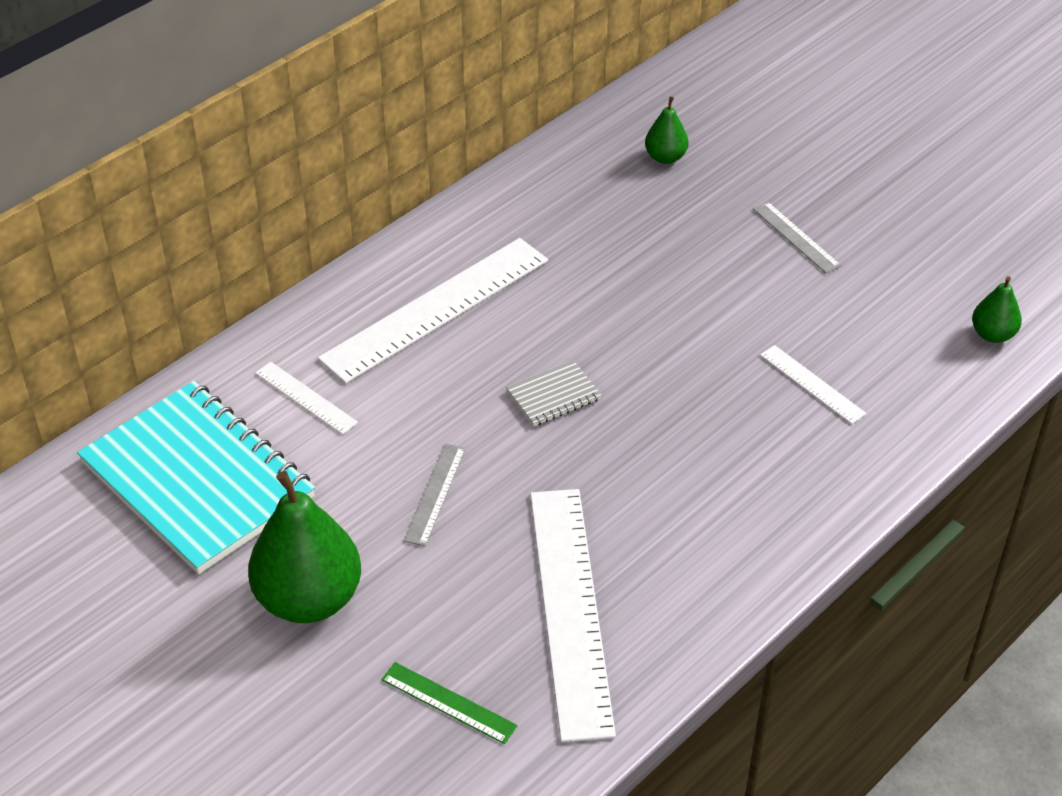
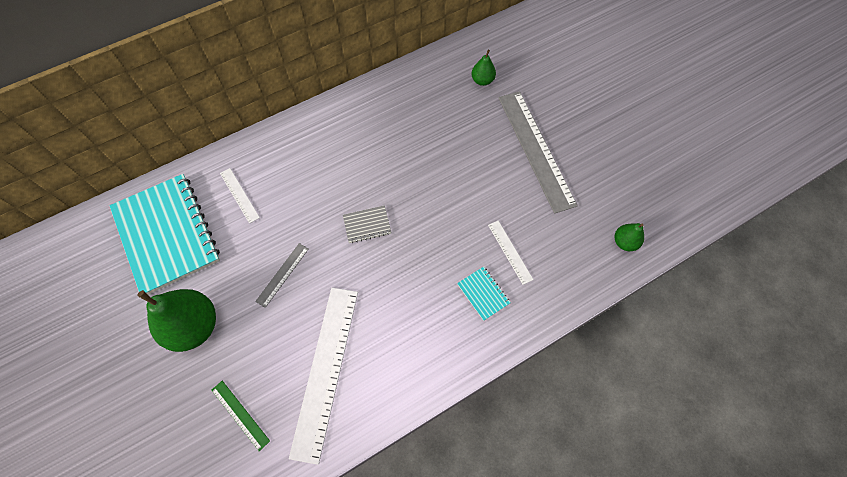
camera: 15 degrees right, 20 degrees up
white ruler [318,238,548,384] -> none
grey ruler [753,202,841,273] -> grey ruler [499,91,578,214], size x2.19
none -> turquoise notebook [457,267,511,321]

